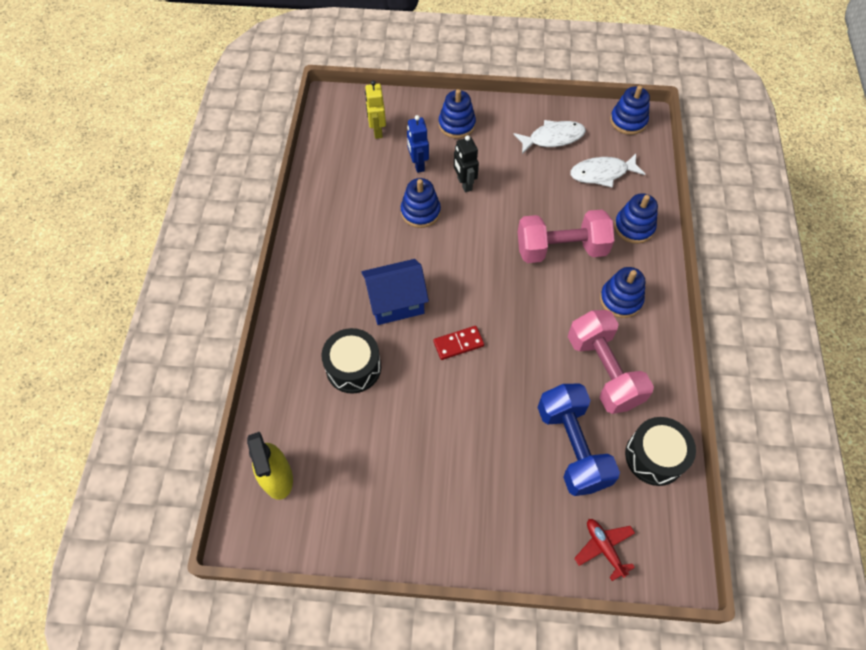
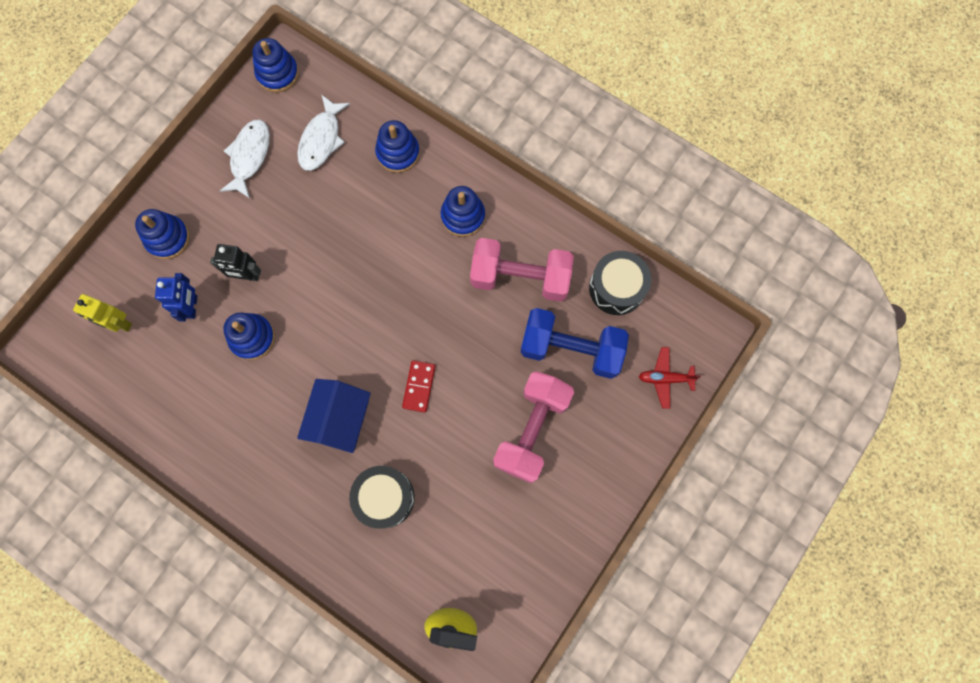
camera: 60 degrees left, 15 degrees up
blue robot [407,115,429,173] -> blue robot turned 105 degrees counterclockwise [155,273,197,322]
pink dumbbell [518,210,614,263] -> pink dumbbell moved to [493,371,574,483]

